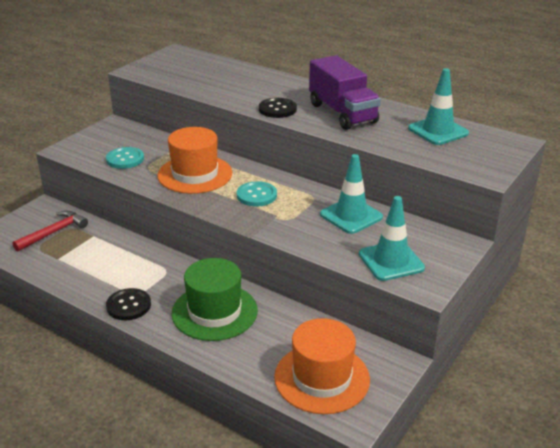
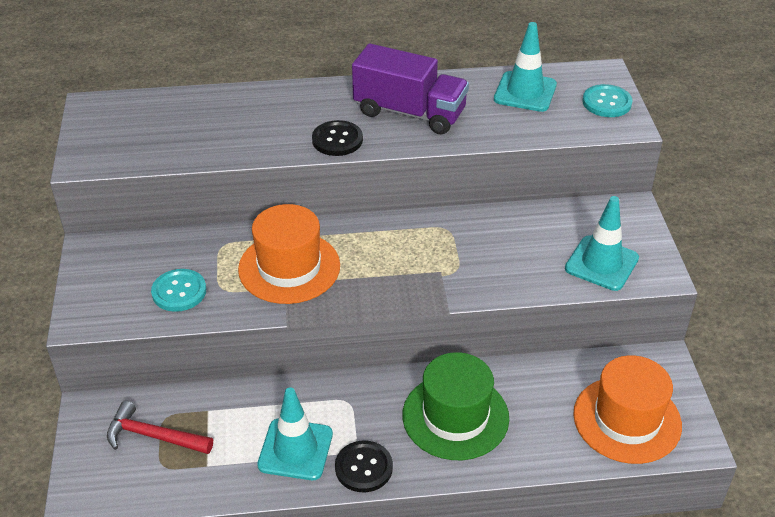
camera: 40 degrees left, 10 degrees up
red hammer [12,211,88,252] -> red hammer turned 75 degrees counterclockwise [107,401,213,454]
turquoise button [237,181,277,207] -> turquoise button moved to [582,84,633,117]
turquoise traffic cone [320,154,383,234] -> turquoise traffic cone moved to [257,387,333,480]

